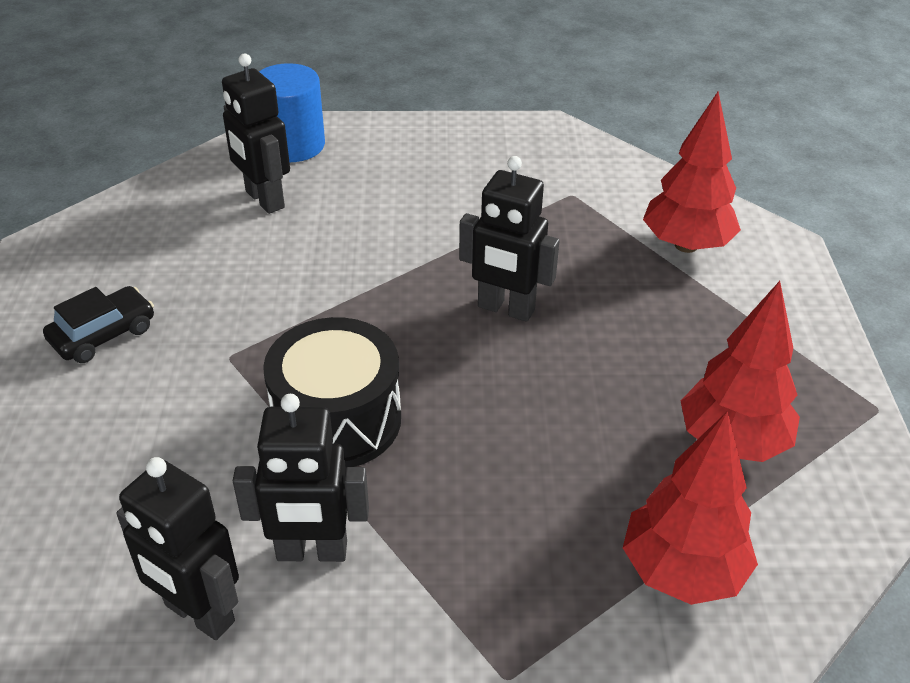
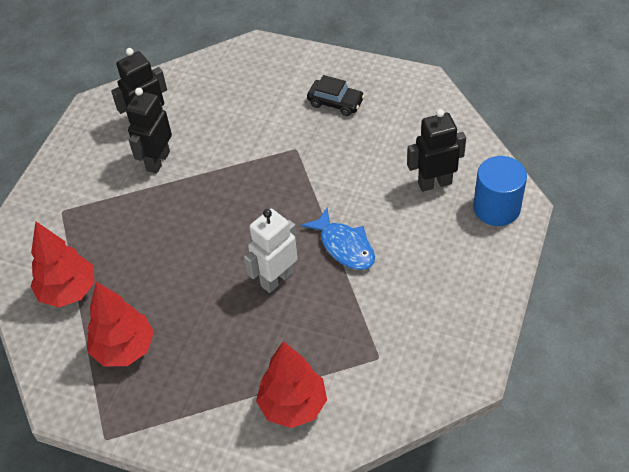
camera: 115 degrees right, 10 degrees up
black car [43,286,154,363] -> black car turned 45 degrees counterclockwise [307,75,365,116]
black drum [263,317,401,468] -> none
black robot [459,156,560,322] -> white robot [244,209,298,293]
none -> blue fish [301,208,375,270]

